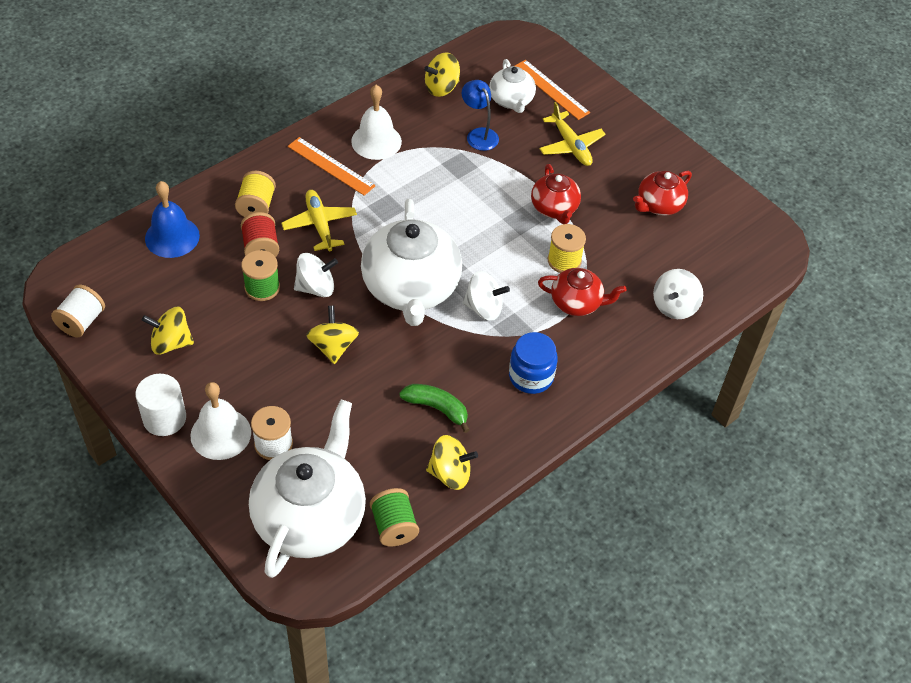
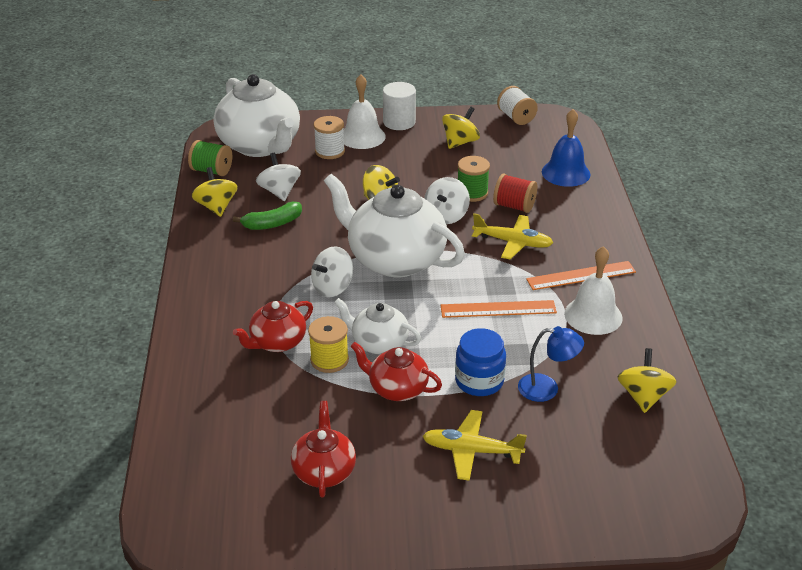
camera: 130 degrees right, 15 degrees down
yellow spool [235,171,276,217] -> none
yellow spinning top [426,435,478,490] -> yellow spinning top turned 120 degrees clockwise [191,167,238,217]
white teapot [489,59,536,113] -> white teapot moved to [334,298,421,354]
blue jar [509,332,558,394] -> blue jar moved to [455,328,506,396]
orange ruler [515,60,590,120] -> orange ruler moved to [441,300,557,318]
white spinning top [653,269,703,319] -> white spinning top moved to [256,153,301,201]

